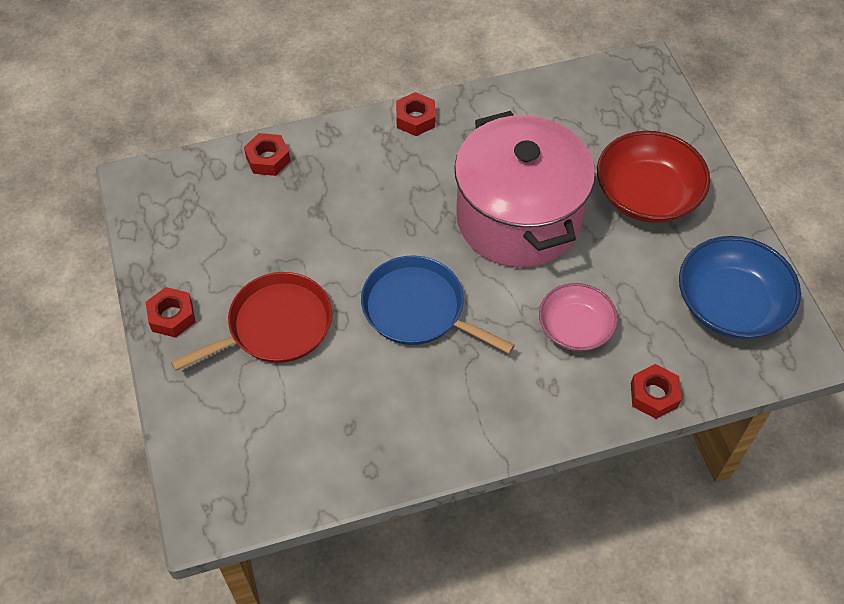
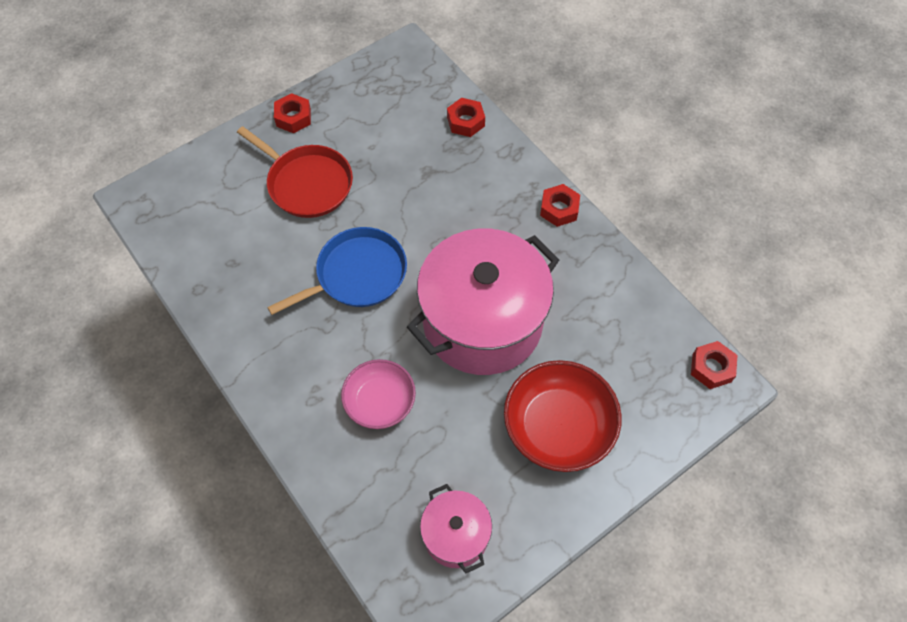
camera: 70 degrees right, 5 degrees up
blue pan [361,256,515,354] -> blue pan turned 45 degrees clockwise [267,227,407,315]
red nut [631,364,682,419] -> red nut moved to [691,341,738,389]
blue bowl [679,236,801,339] -> pink pot [420,484,492,573]

